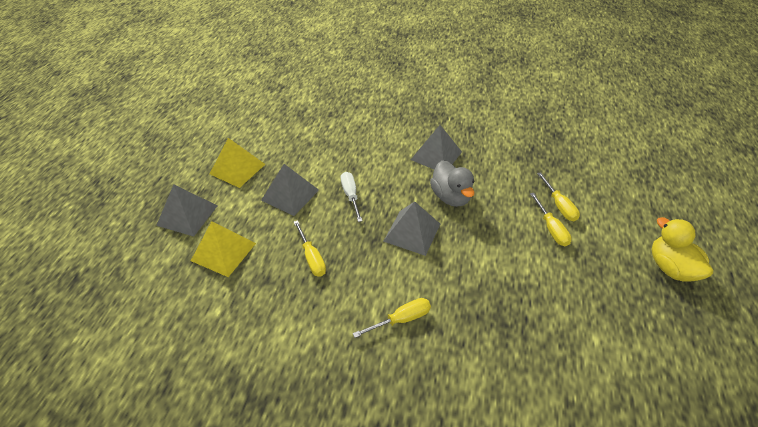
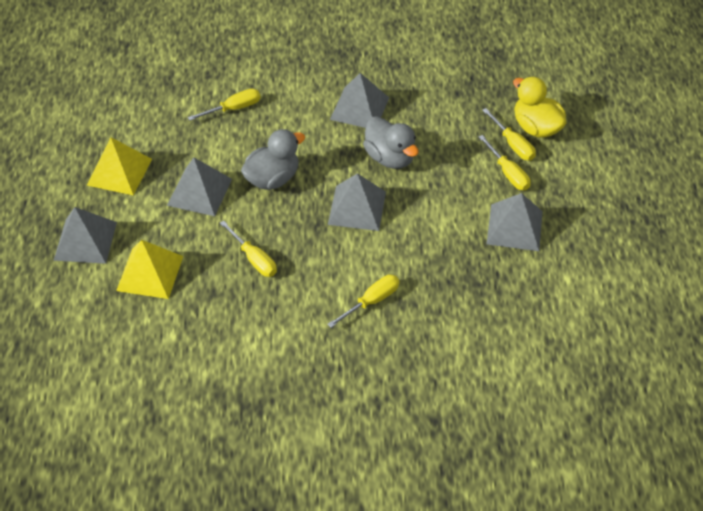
camera: 15 degrees left, 5 degrees up
white screwdriver [341,172,362,222] -> grey duck [241,129,305,190]
yellow duck [652,217,713,281] -> yellow duck moved to [513,77,566,138]
none -> yellow screwdriver [188,89,261,121]
none -> grey pyramid [487,193,543,251]

